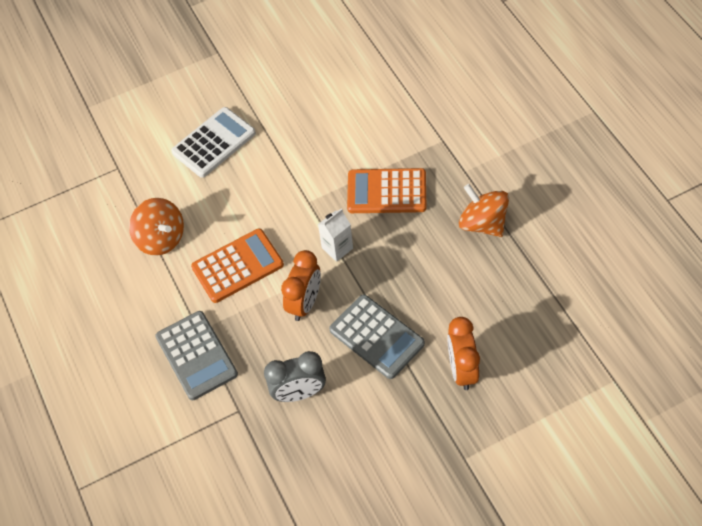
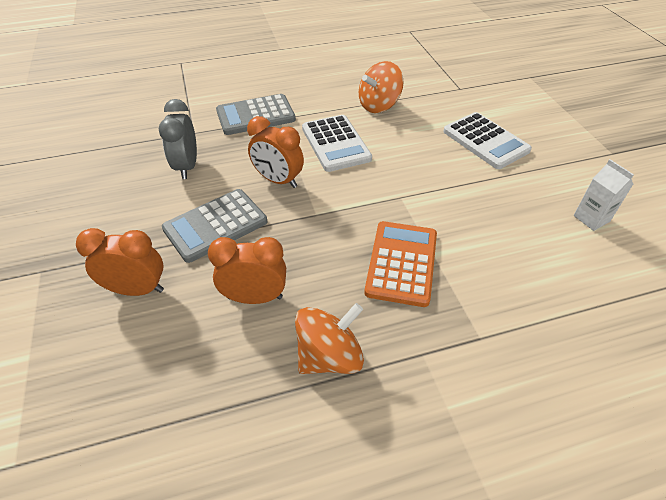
camera: 95 degrees right, 10 degrees down
orange calculator [191,229,284,303] -> white calculator [302,115,372,172]
white carton [318,208,353,262] -> white carton moved to [574,159,634,231]
none -> orange clock [208,237,286,304]

